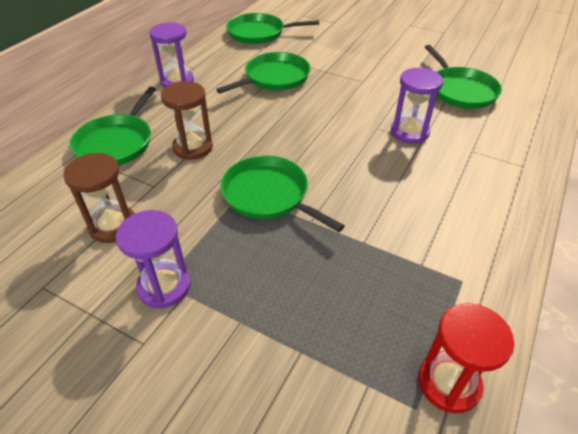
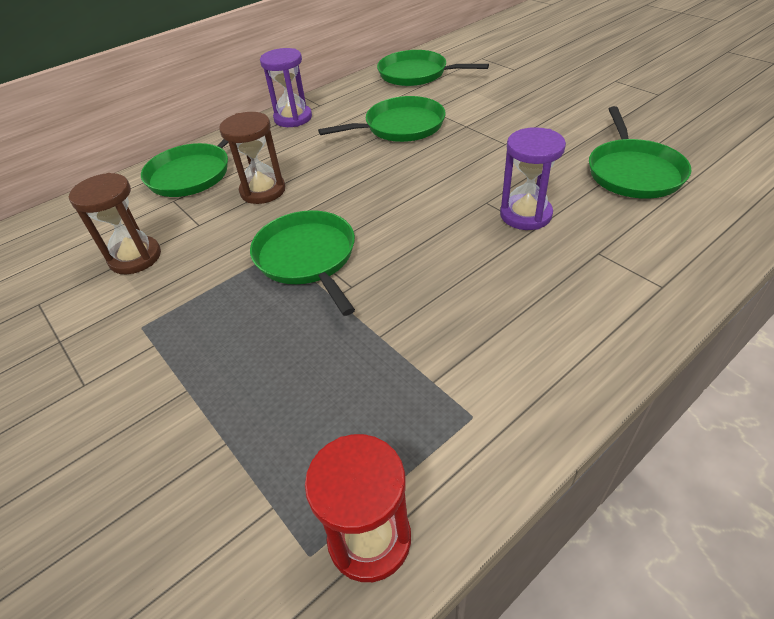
camera: 25 degrees right, 0 degrees up
purple hourglass [116,210,191,308] -> none

